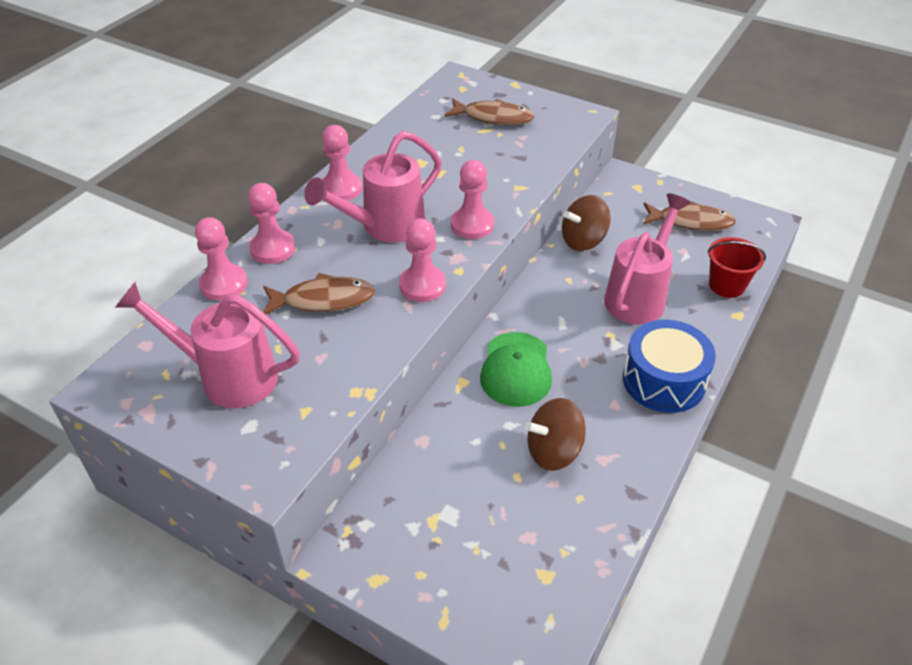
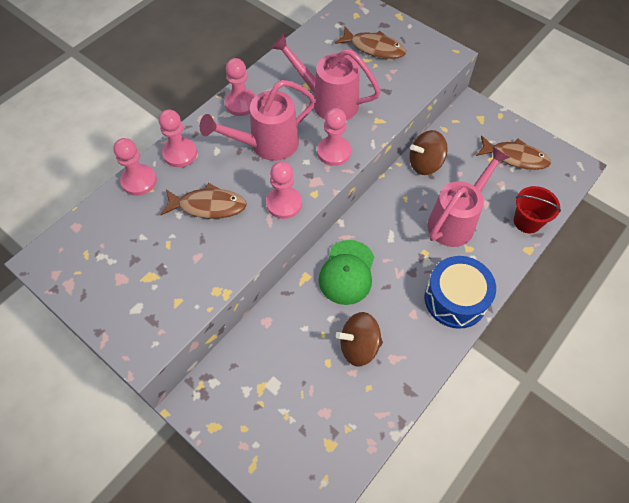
camera: 10 degrees right, 15 degrees up
pink watering can [115,282,300,408] -> pink watering can moved to [271,33,381,121]

